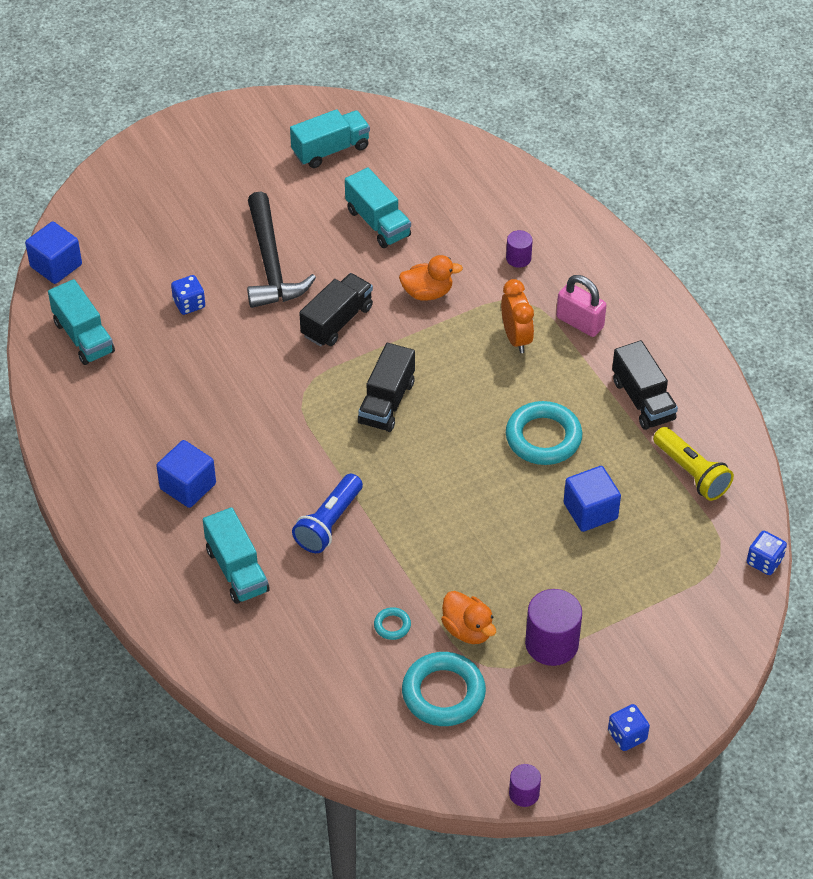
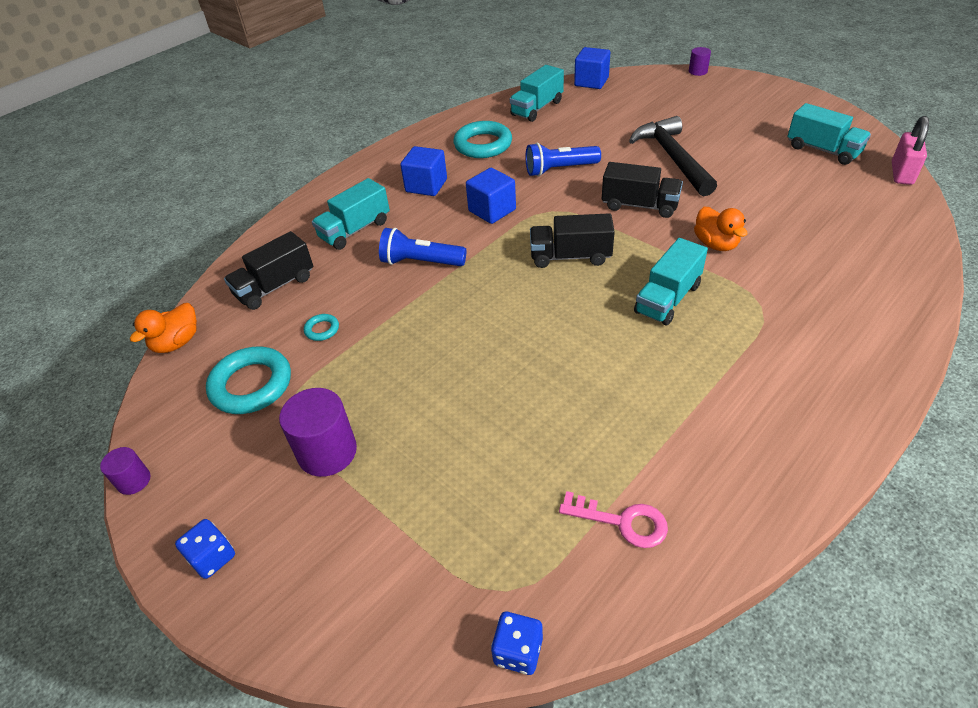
camera: 75 degrees right, 5 degrees down
blue dice [171,275,205,315] -> none
black hammer [247,192,316,308] -> black hammer turned 105 degrees clockwise [629,116,717,196]
turquoise truck [345,168,411,248] -> turquoise truck moved to [634,238,708,326]
orange duck [441,591,496,644] -> orange duck moved to [130,303,197,353]
orange clock [501,279,534,353] -> none
purple cylinder [506,230,533,268] -> purple cylinder moved to [689,47,711,76]
turquoise ring [506,401,582,465] -> turquoise ring moved to [454,121,512,158]
pink padlock [556,275,607,337] -> pink padlock moved to [892,116,929,185]
blue cube [564,466,621,532] -> blue cube moved to [466,168,516,224]
black truck [612,340,678,430] -> black truck moved to [224,231,313,310]
yellow flashlight [653,427,734,501] -> pink key [559,491,668,548]
none -> blue flashlight [526,143,601,176]

